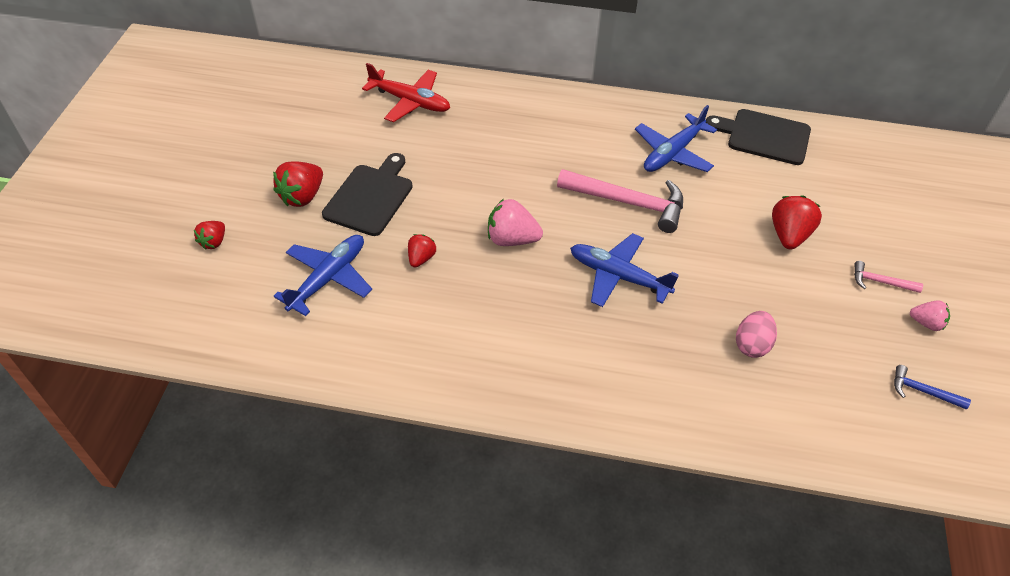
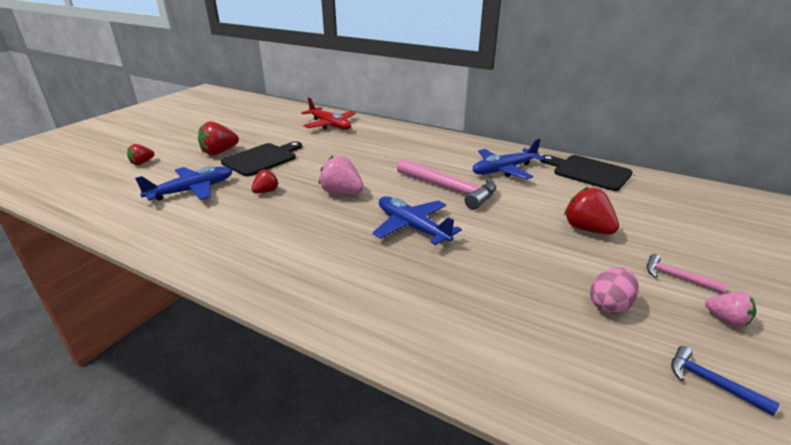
camera: 20 degrees right, 20 degrees down
pink egg [736,311,777,358] -> pink egg moved to [590,268,639,314]
red strawberry [772,195,822,249] -> red strawberry turned 75 degrees counterclockwise [564,187,619,235]

